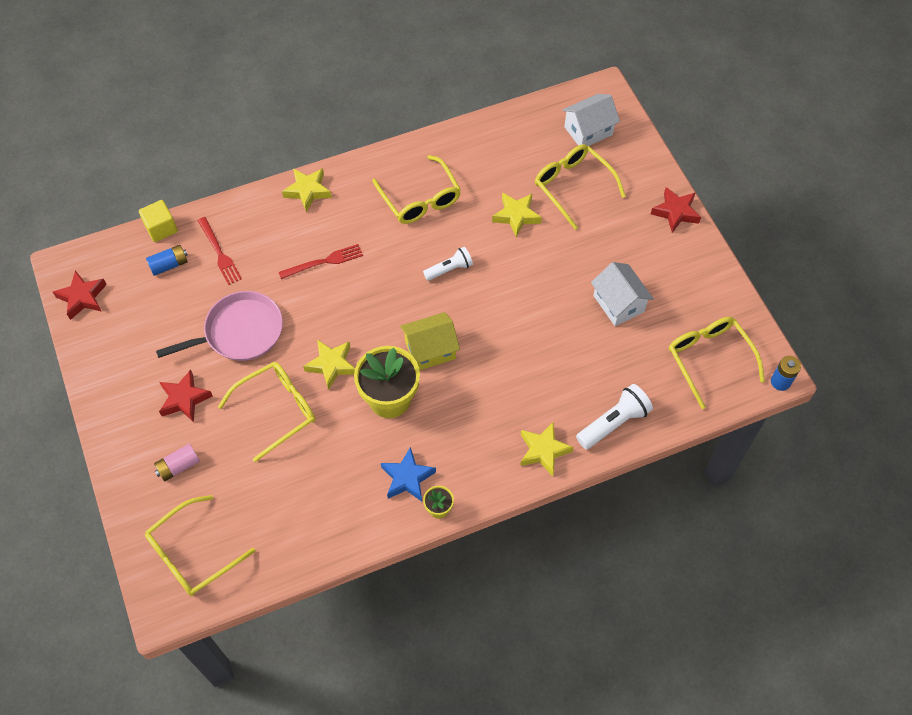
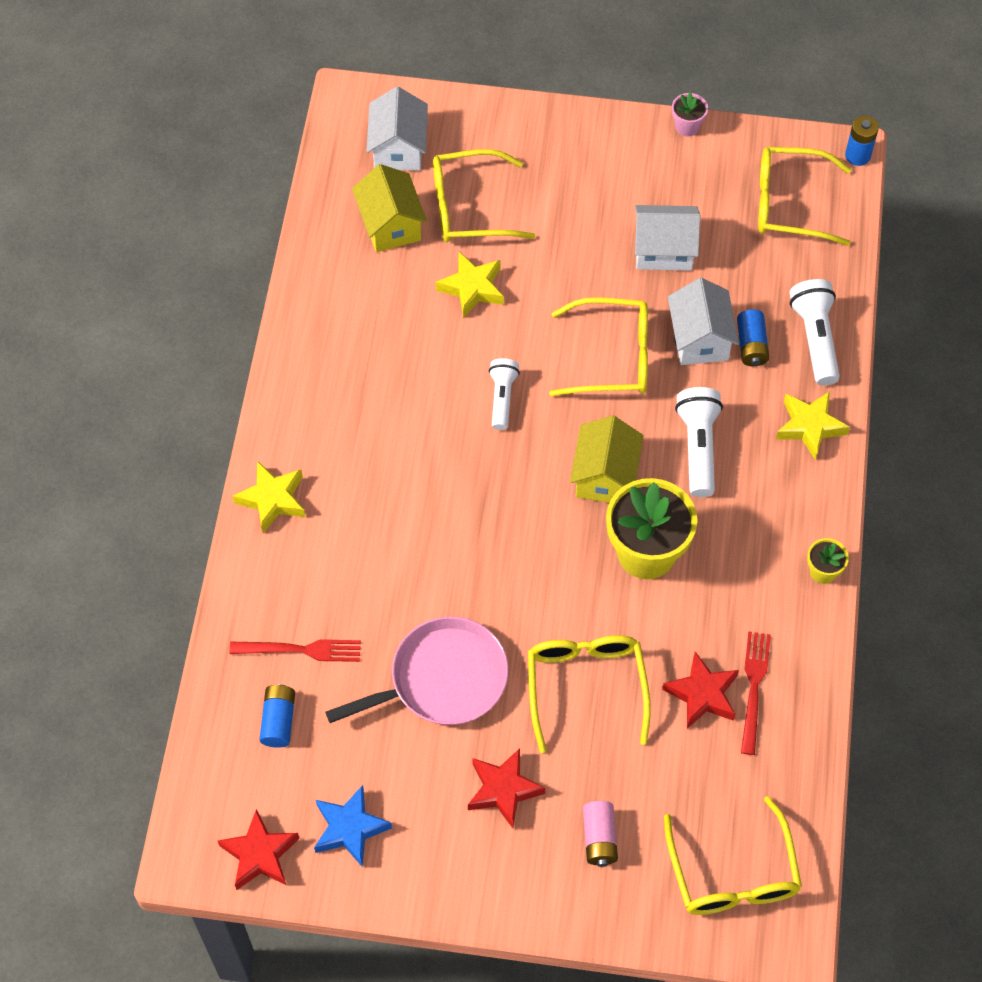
camera: 60 degrees left, 0 degrees up
yellow cube [139,200,178,242] -> none
pink pan [156,291,283,361] -> pink pan turned 60 degrees clockwise [325,617,509,725]
red fork [279,244,363,279] -> red fork moved to [741,632,771,755]
yellow star [303,339,355,390] -> none
yellow glasses [372,155,461,224] -> yellow glasses moved to [549,297,648,396]
blue star [381,447,436,502] -> blue star moved to [314,785,392,867]
red star [651,187,701,233] -> red star moved to [662,652,739,729]
none -> yellow house [352,164,427,252]
none -> white house [668,278,739,365]
none -> pink flower pot [672,92,708,137]
none -> white flashlight [675,387,723,497]
none -> blue battery [737,309,769,366]

